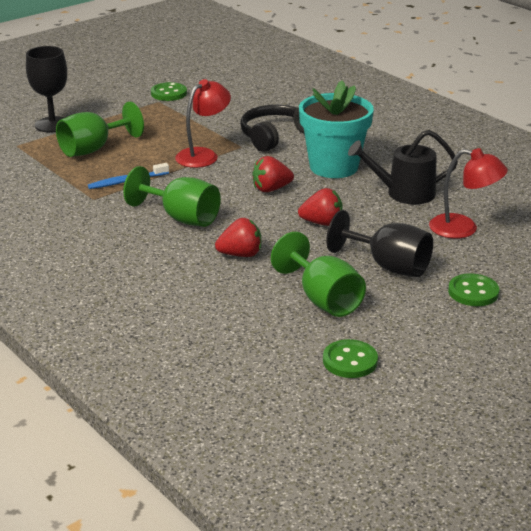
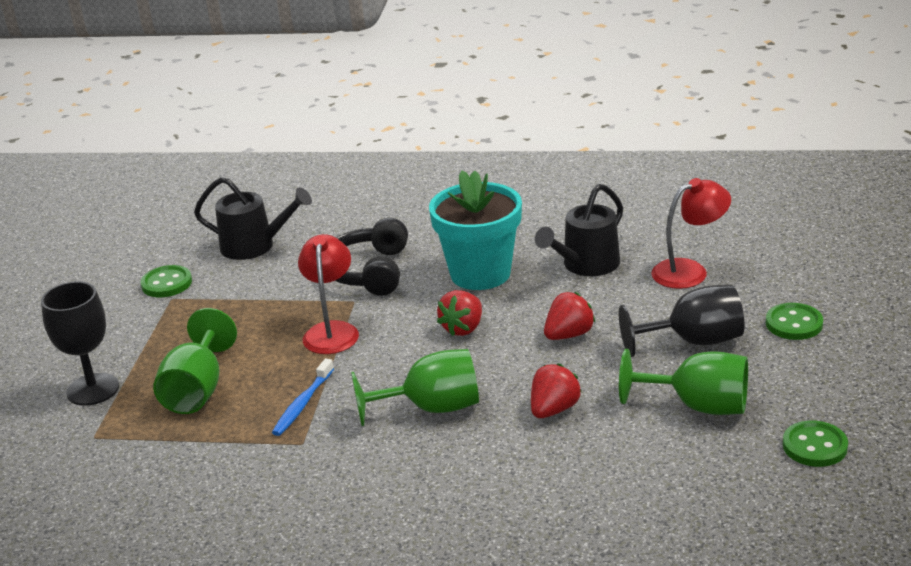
camera: 40 degrees left, 0 degrees up
none -> black watering can [194,177,312,260]

